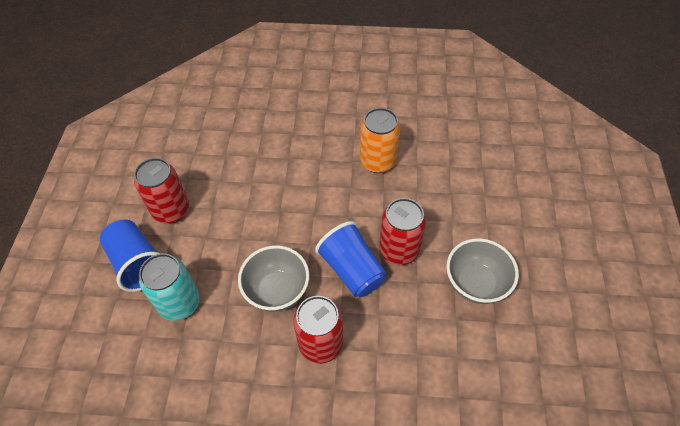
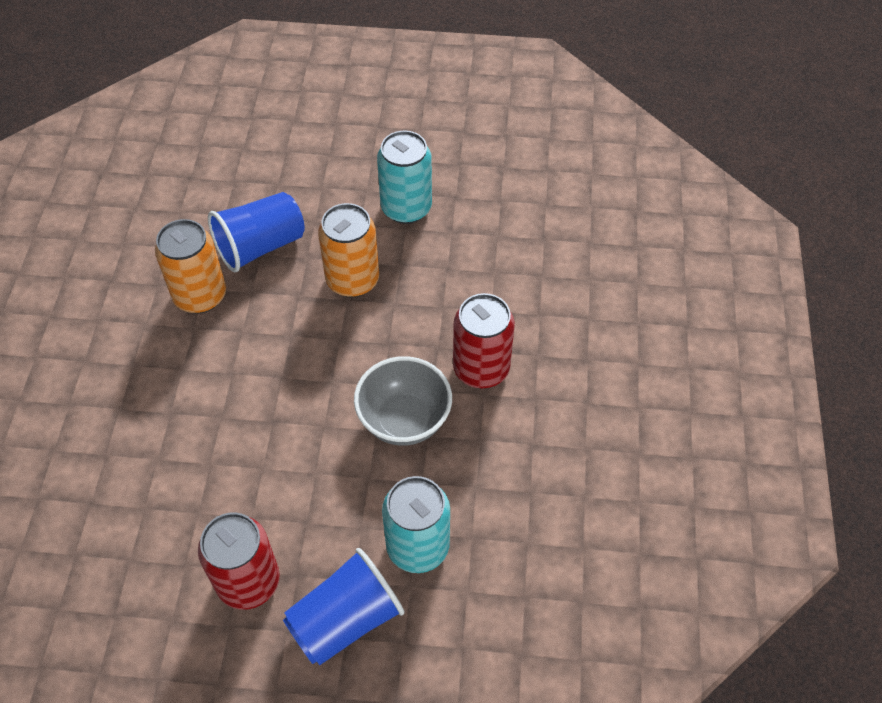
camera: 90 degrees left, 0 degrees up
blue cup [315,221,387,297] -> blue cup moved to [208,192,305,272]
red can [379,198,426,265] -> orange can [318,203,379,297]
grey bowl [447,238,519,304] -> turquoise can [377,131,432,224]

